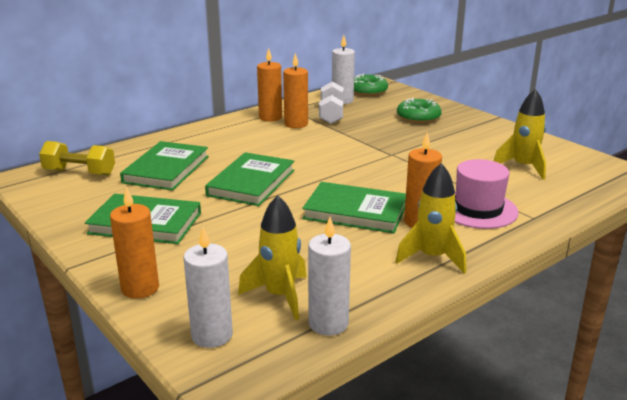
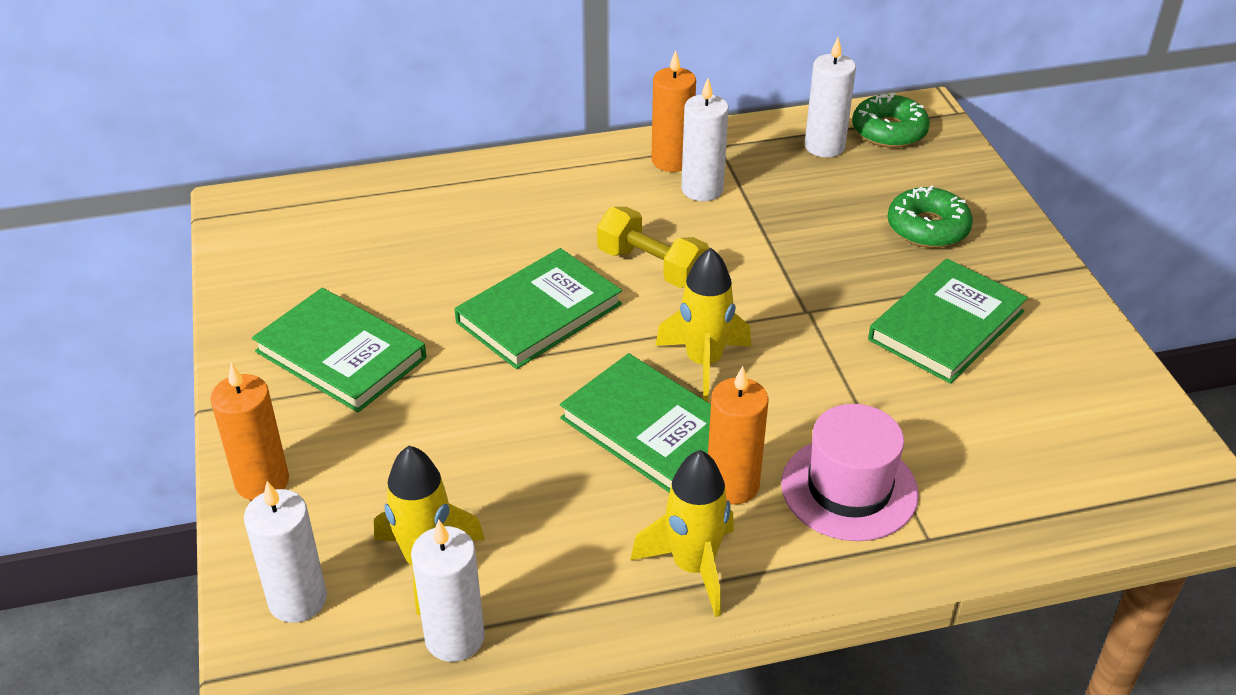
camera: 25 degrees right, 15 degrees up
yellow dumbbell [39,141,115,176] -> yellow dumbbell moved to [597,207,710,288]
green book [120,141,209,191] -> green book moved to [868,259,1028,384]
orange candle [283,53,308,128] -> white candle [681,78,729,201]
white dumbbell [319,81,344,124] -> none
yellow rocket [494,89,546,180] -> yellow rocket moved to [655,248,751,402]

